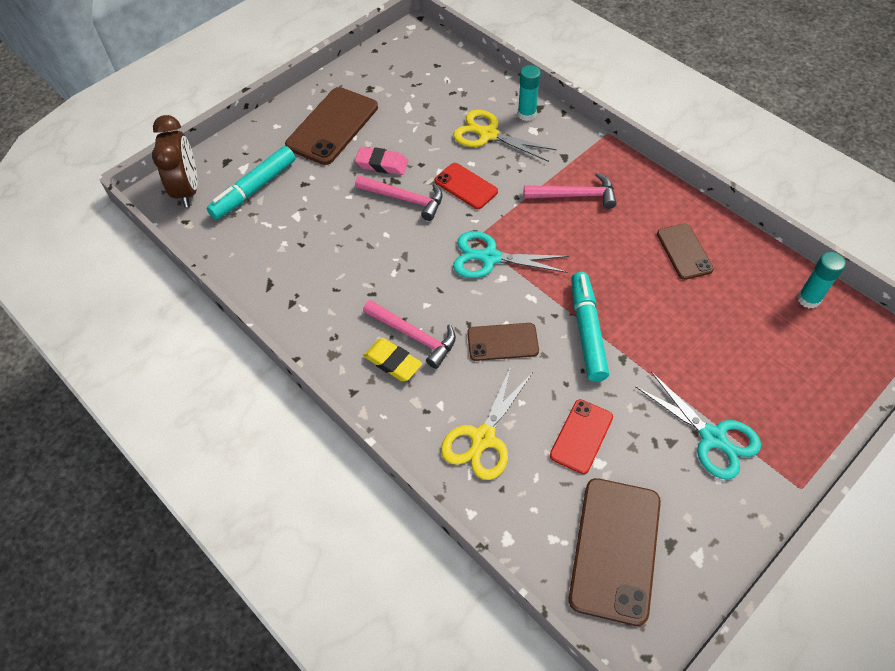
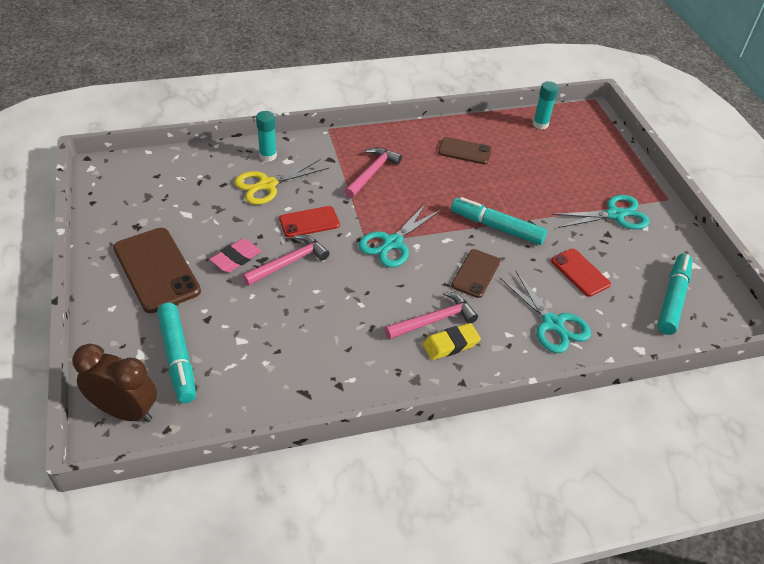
camera: 65 degrees left, 10 degrees down
yellow scissors [441,364,532,480] -> turquoise scissors [499,270,591,353]
brown phone [569,478,661,626] -> turquoise marker [658,253,693,335]

